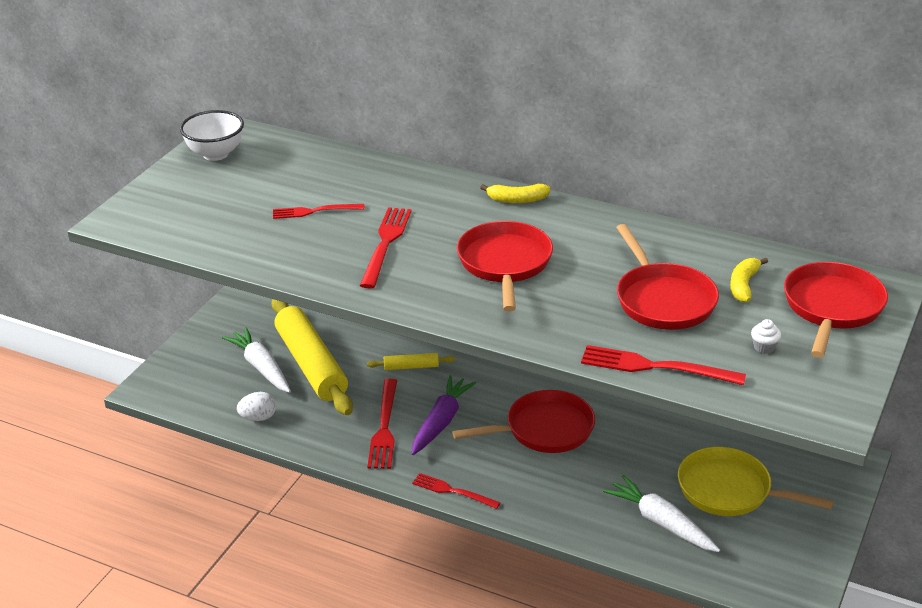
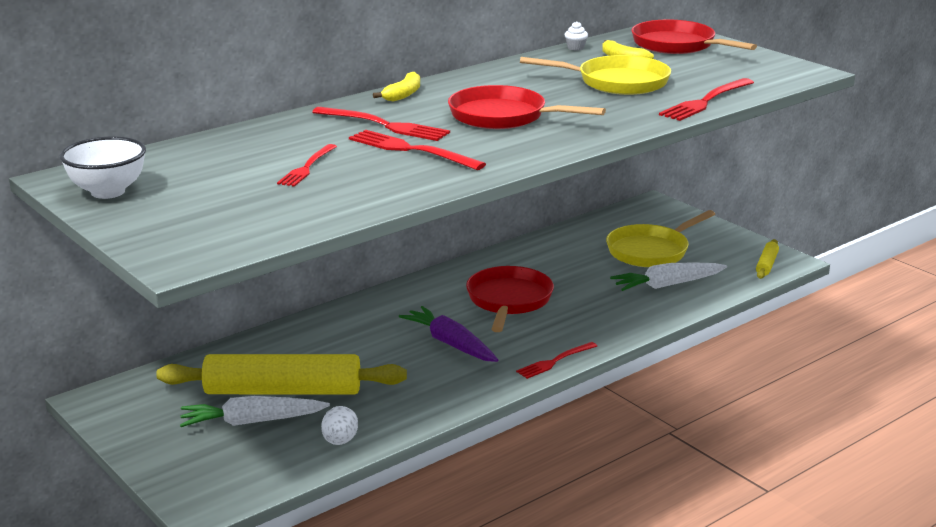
camera: 65 degrees left, 10 degrees down
yellow rolling pin [367,353,455,370] -> yellow rolling pin moved to [756,239,779,279]
red fork [367,379,397,469] -> red fork moved to [312,107,450,141]
red pan [616,224,719,330] -> yellow pan [520,55,671,95]
white cupcake [751,319,781,354] -> white cupcake moved to [565,21,588,51]

